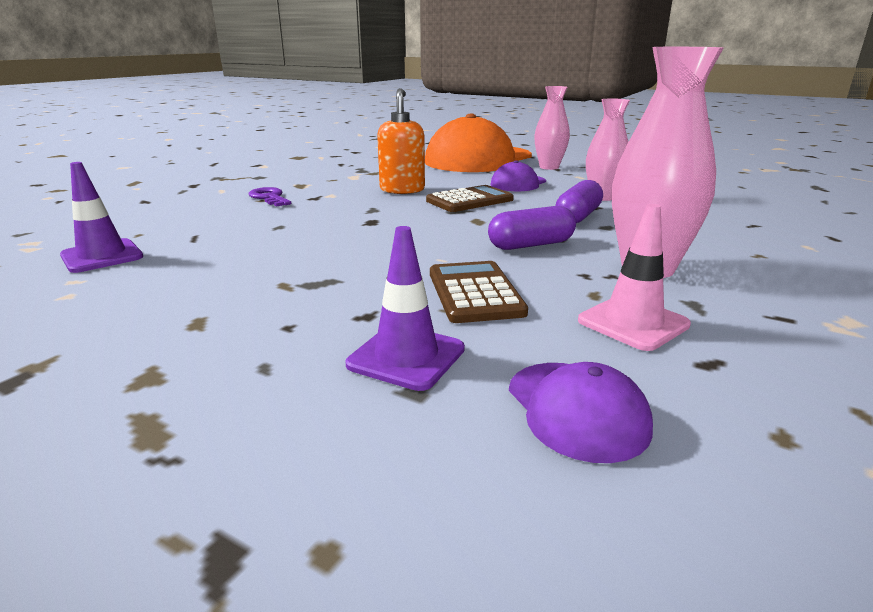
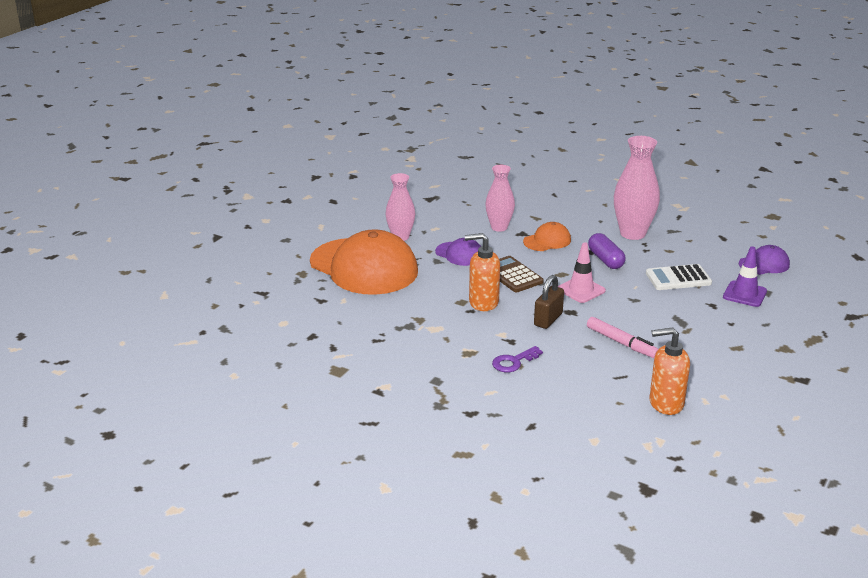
camera: 90 degrees left, 5 degrees up
purple traffic cone [60,162,143,273] -> orange soap dispenser [649,327,690,415]
brown calculator [430,261,528,323] -> white calculator [646,264,712,290]
purple capsule [555,180,603,223] -> orange cap [523,222,571,251]
pink traffic cone [578,204,691,351] -> pink traffic cone moved to [558,242,606,303]
none -> brown padlock [534,275,564,329]
none -> pink marker [587,317,658,358]

